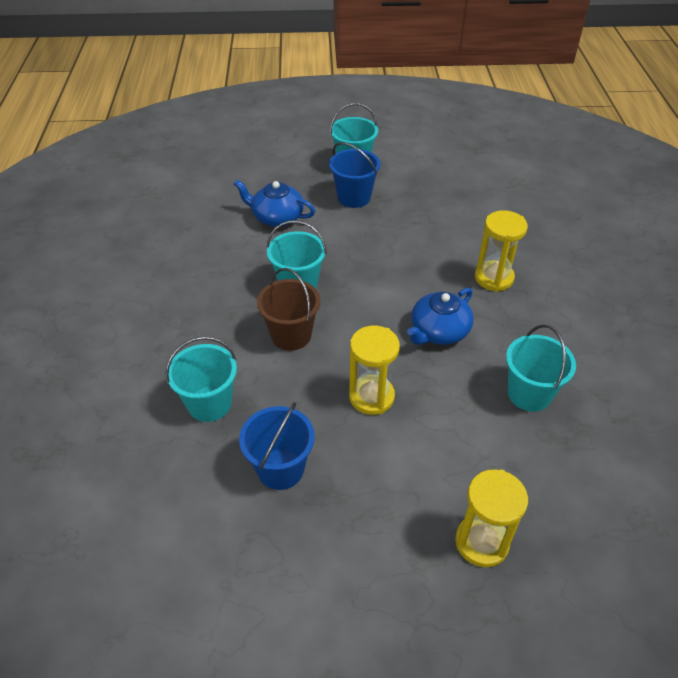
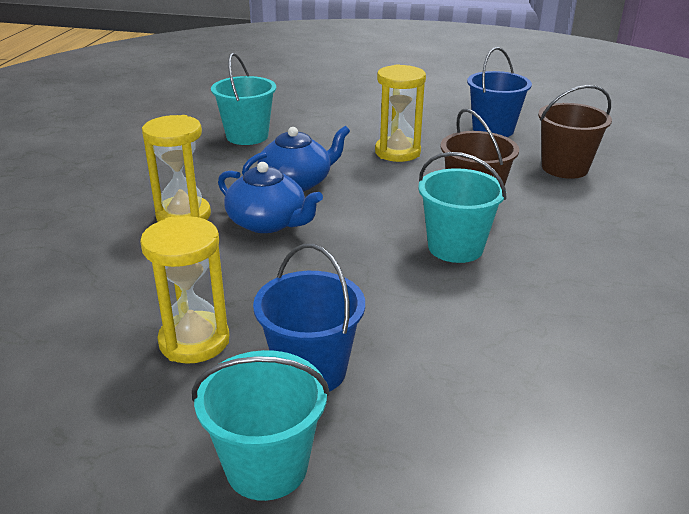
camera: 165 degrees left, 15 degrees down
turquoise bucket [165,337,237,422] -> brown bucket [538,85,612,179]
blue teapot [234,180,315,227] -> blue teapot moved to [218,162,323,233]
yellow hourglass [455,469,528,567] -> yellow hourglass moved to [140,216,229,364]

